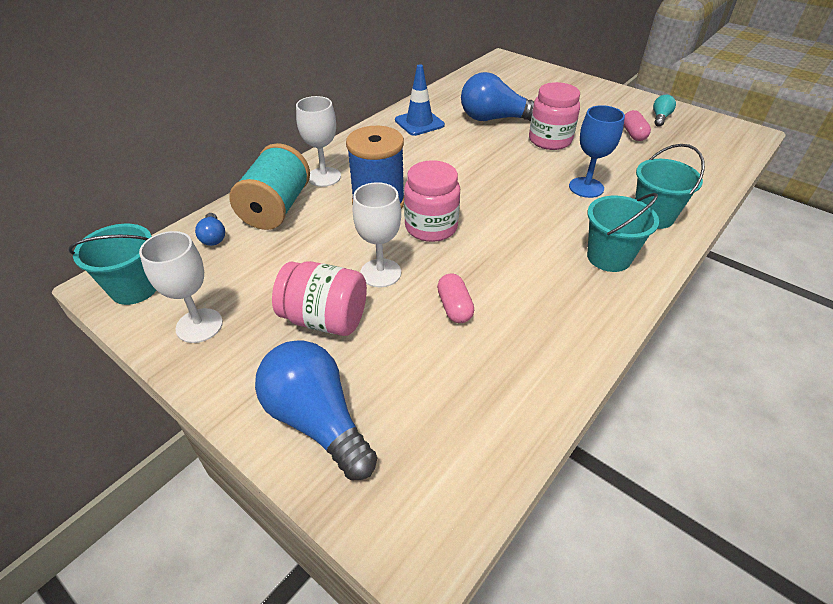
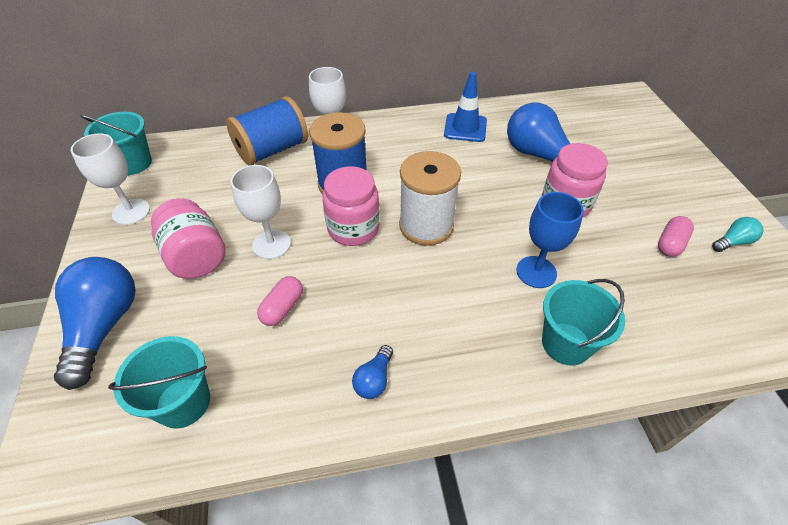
camera: 40 degrees right, 5 degrees up
blue light bulb [195,213,225,246] -> blue light bulb moved to [352,345,393,399]
turquoise spool [230,143,310,230] -> blue spool [226,96,308,166]
turquoise bucket [587,193,659,272] -> turquoise bucket moved to [108,336,210,429]
none -> white spool [399,151,461,246]

